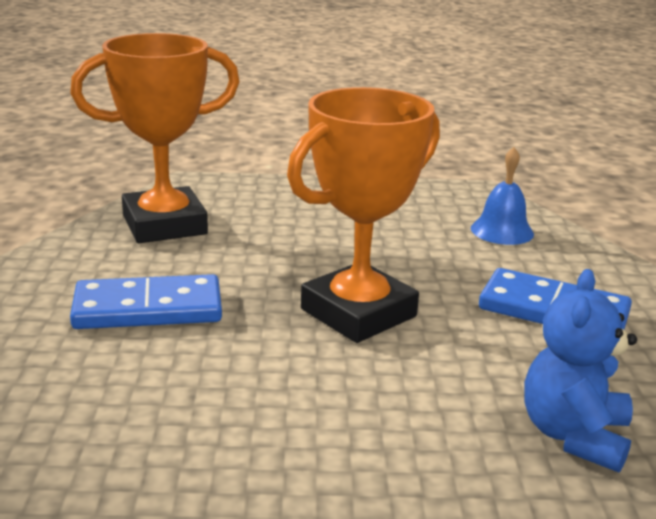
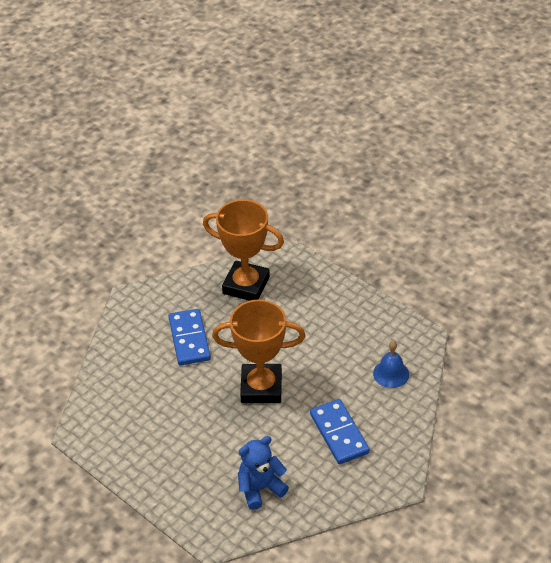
camera: 45 degrees right, 20 degrees up
blue domino [70,274,222,329] -> blue domino turned 45 degrees clockwise [168,309,211,365]

